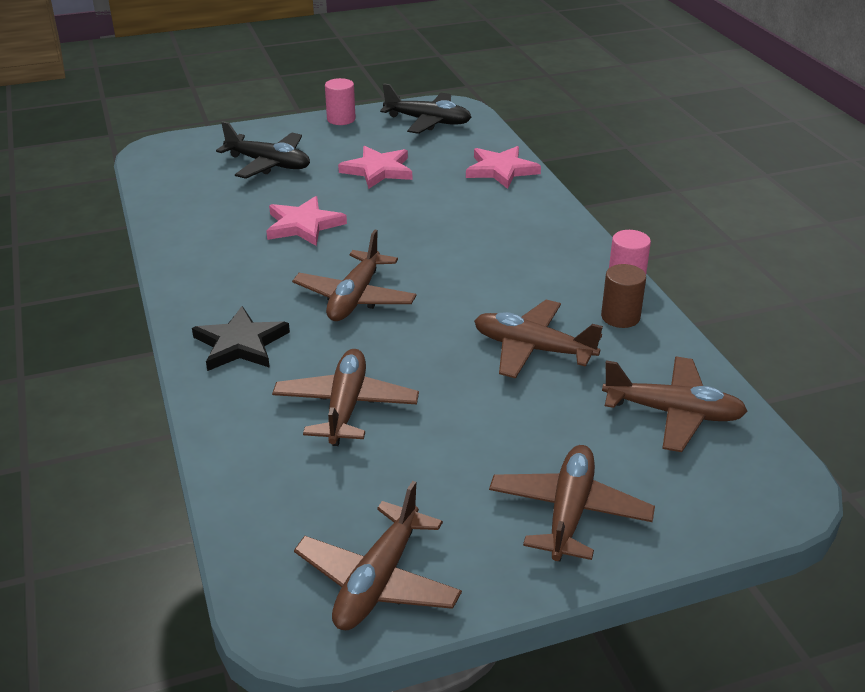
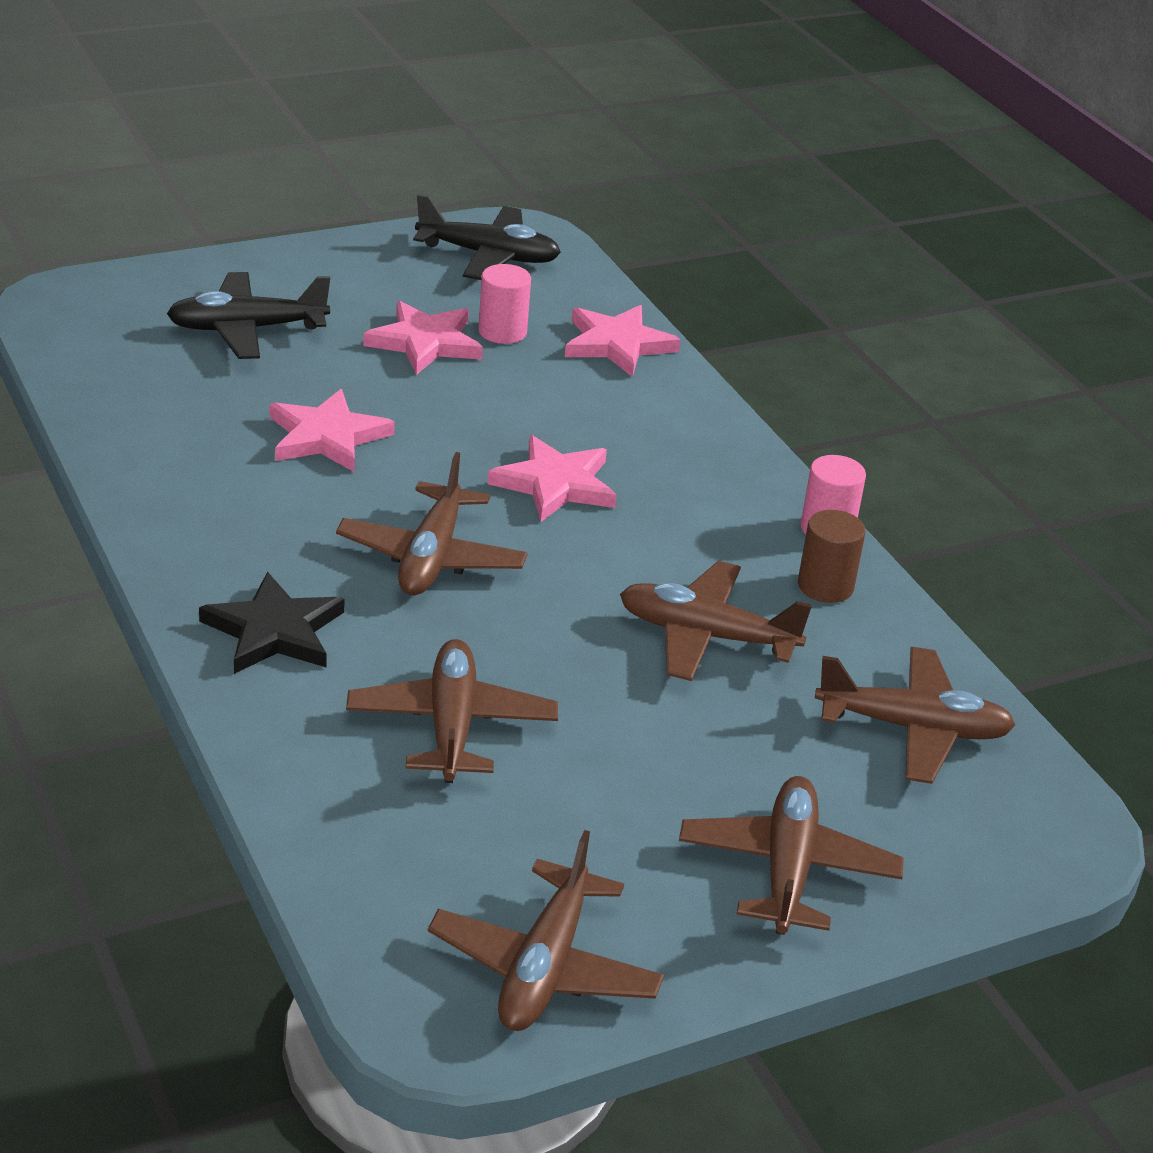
camera: 10 degrees left, 0 degrees up
black plane [216,121,310,179] -> black plane turned 150 degrees clockwise [167,272,330,359]
pink cylinder [325,78,356,125] -> pink cylinder moved to [478,264,531,344]
none -> pink star [487,435,617,522]

